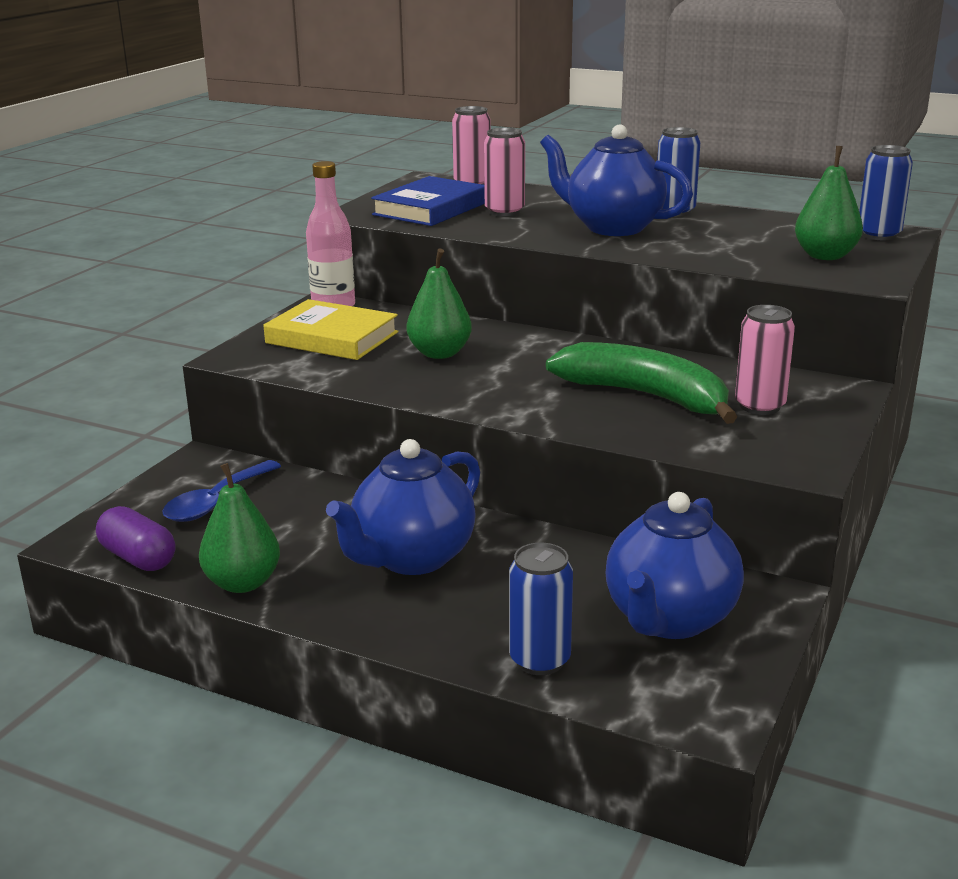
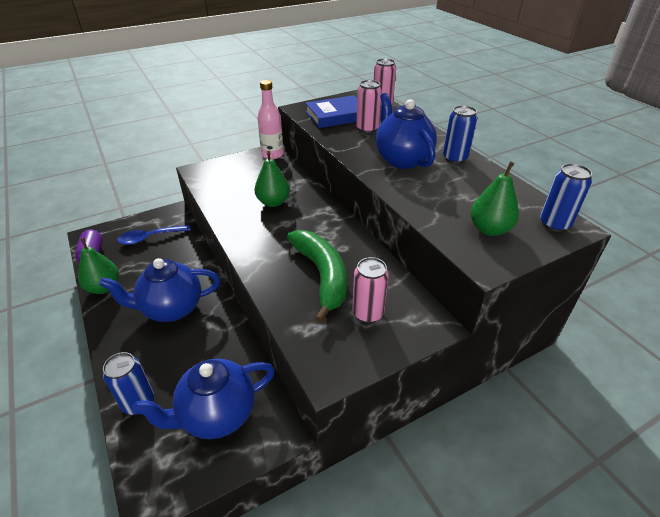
camera: 35 degrees right, 15 degrees up
yellow book [263,299,398,360] -> none

